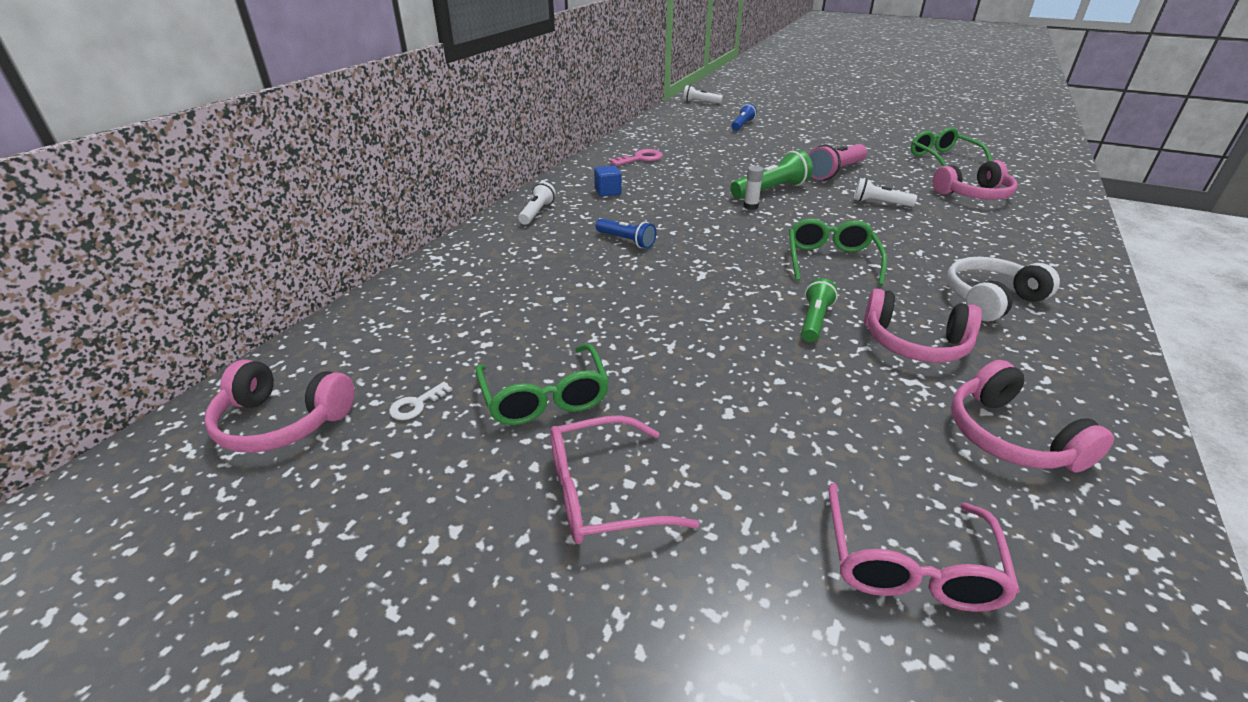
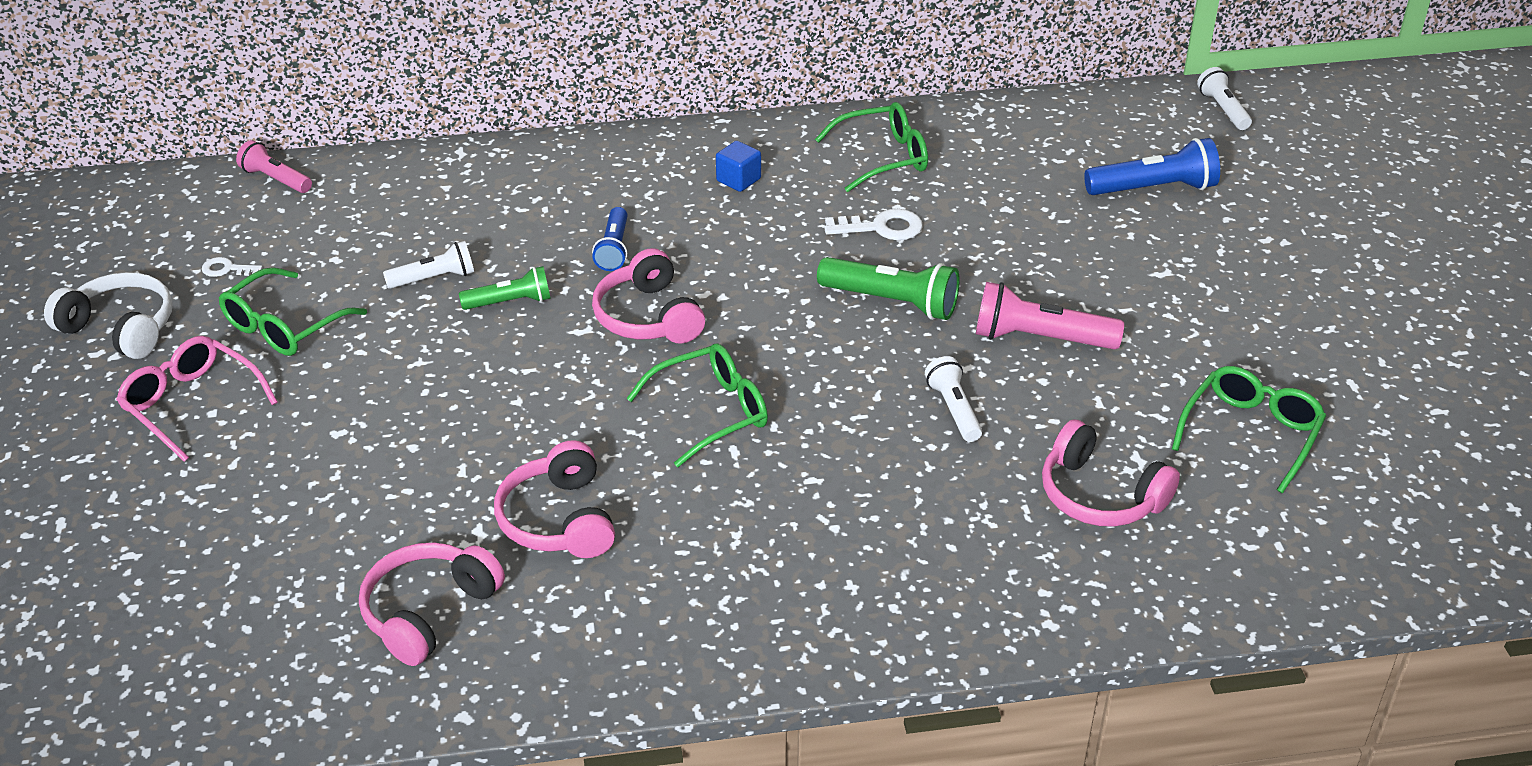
camera: 55 degrees right, 5 degrees up
pink headphones [204,360,355,453] -> pink headphones moved to [592,248,705,343]
white flashlight [518,182,556,225] -> white flashlight moved to [383,241,474,289]
pink key [609,149,663,166] -> green glasses [815,102,928,192]
blue flashlight [731,104,757,131] -> blue flashlight [1084,138,1220,195], size x1.57
white glue stick [744,166,764,210] -> none
green flashlight [801,278,838,342] -> green flashlight moved to [459,266,551,310]
pink glasses [829,483,1020,612] -> none
white headphones [946,257,1060,321] -> white headphones moved to [44,272,173,359]
none -> pink flashlight [236,140,312,193]
none -> white key [824,209,923,240]

